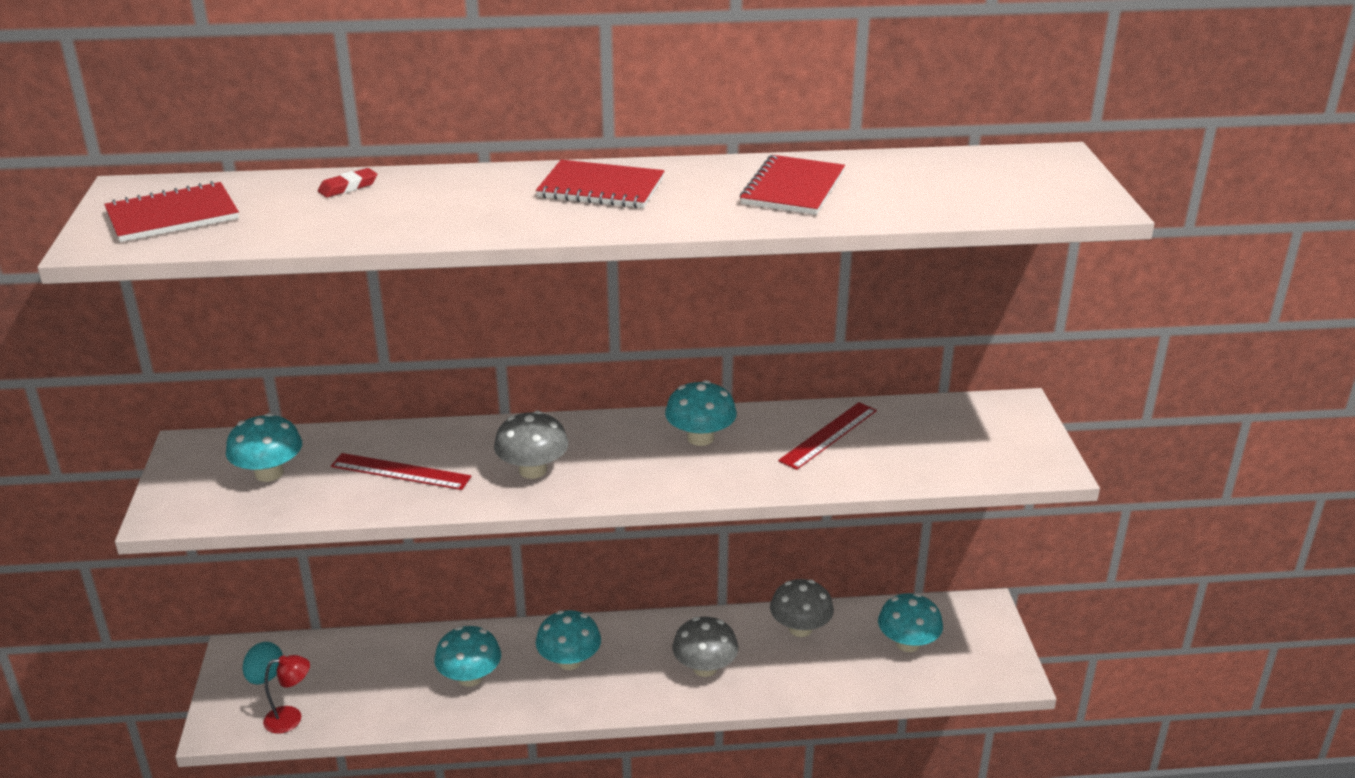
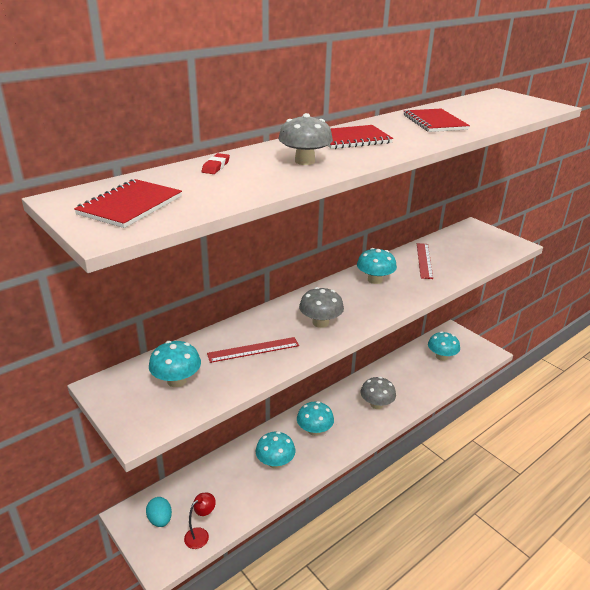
camera: 35 degrees left, 0 degrees up
grey mushroom [770,579,834,637] -> grey mushroom moved to [278,113,333,165]

